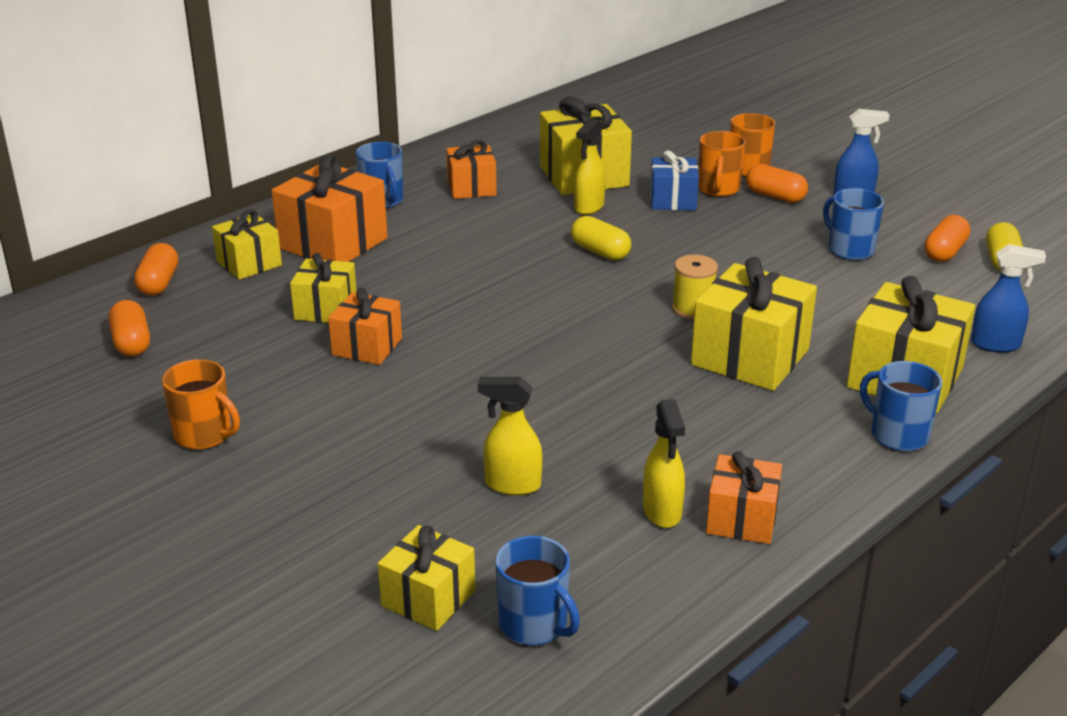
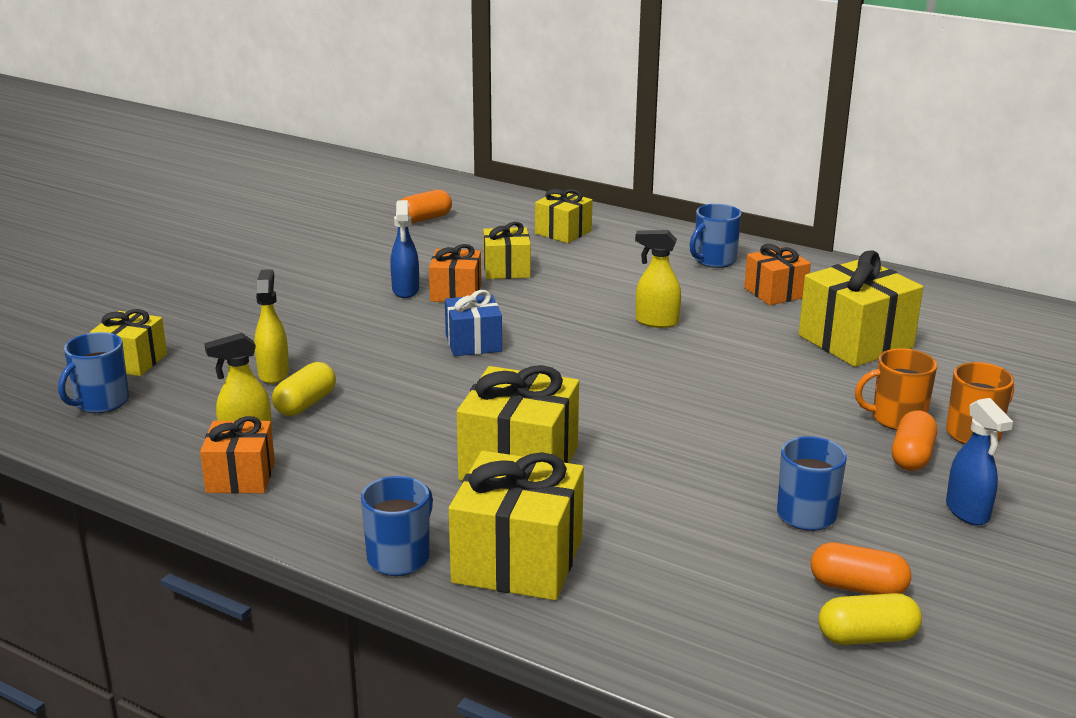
camera: 75 degrees right, 5 degrees down
orange capsule [134,243,178,296] -> none
orange mug [162,359,240,450] -> none
orange gift [272,154,387,262] -> none
yellow capsule [571,216,631,261] -> yellow capsule moved to [272,362,336,416]
yellow spray bottle [574,118,606,215] -> yellow spray bottle moved to [635,230,681,328]
blue gift [650,150,699,210] -> blue gift moved to [445,290,502,356]
yellow spool [672,255,718,319] -> none
blue spray bottle [971,244,1046,353] -> blue spray bottle moved to [390,200,419,298]

